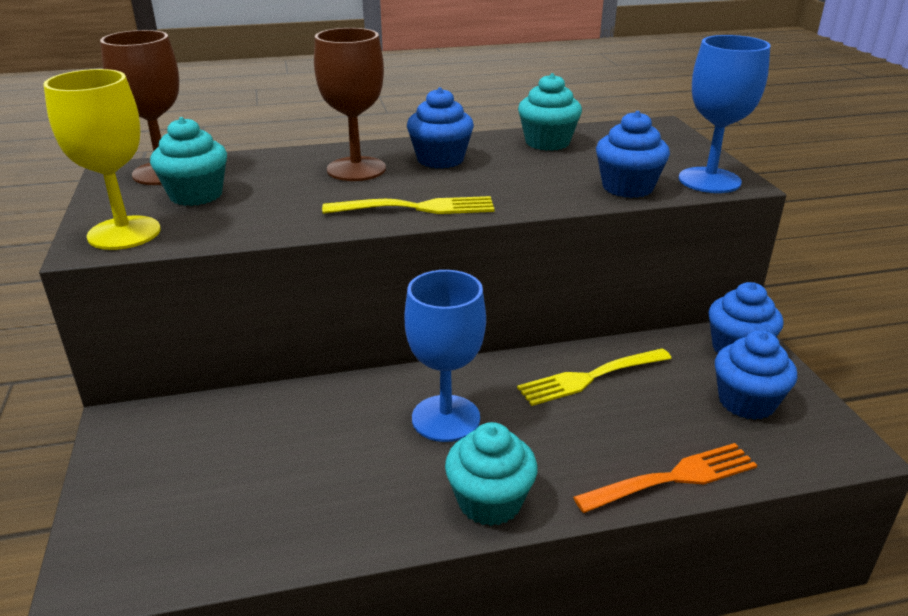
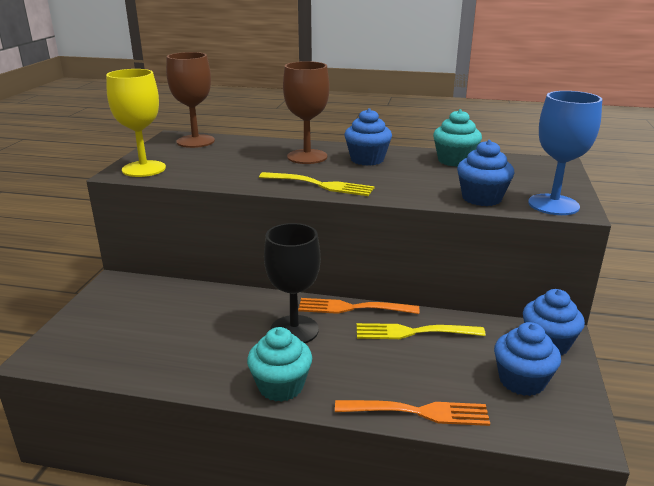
camera: 25 degrees right, 5 degrees down
turquoise cupcake [150,117,227,206] -> none
blue goblet [405,270,486,442] -> black goblet [264,223,321,343]
none -> orange fork [298,298,419,314]

